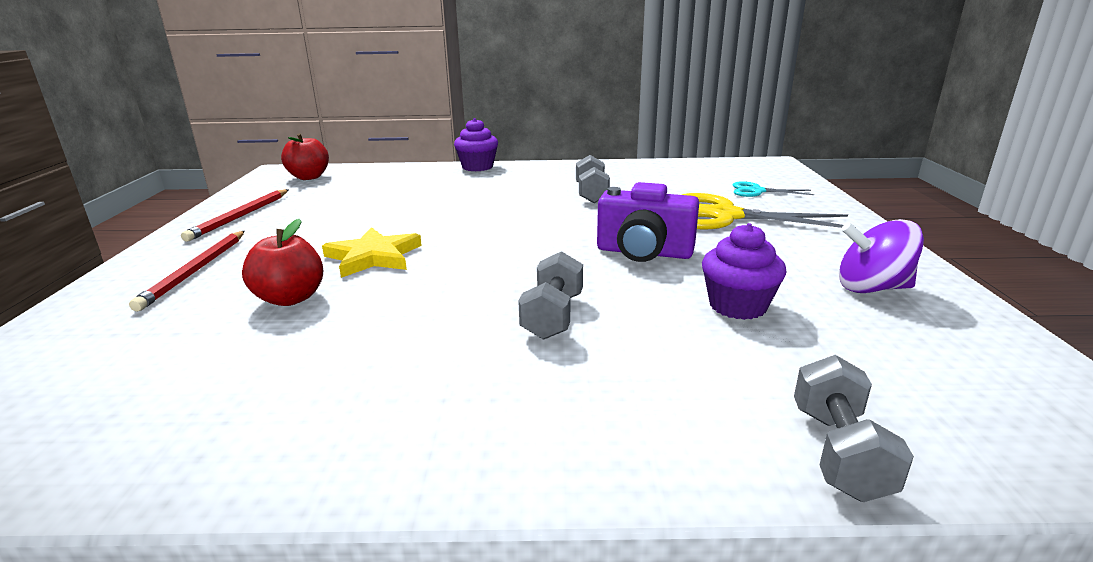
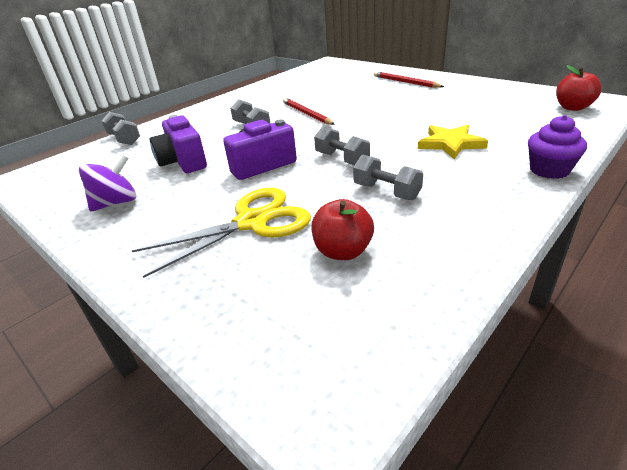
camera: 135 degrees right, 10 degrees up
red pencil [181,189,289,242] -> red pencil moved to [283,98,335,125]
red apple [242,219,323,306] -> red apple moved to [311,199,374,260]
yellow star [322,227,422,278] -> yellow star moved to [418,125,488,159]
purple cupcake [702,223,786,320] -> purple camera [149,115,207,173]
turquoise scissors [733,181,814,197] -> none
none -> grey dumbbell [314,126,370,165]

